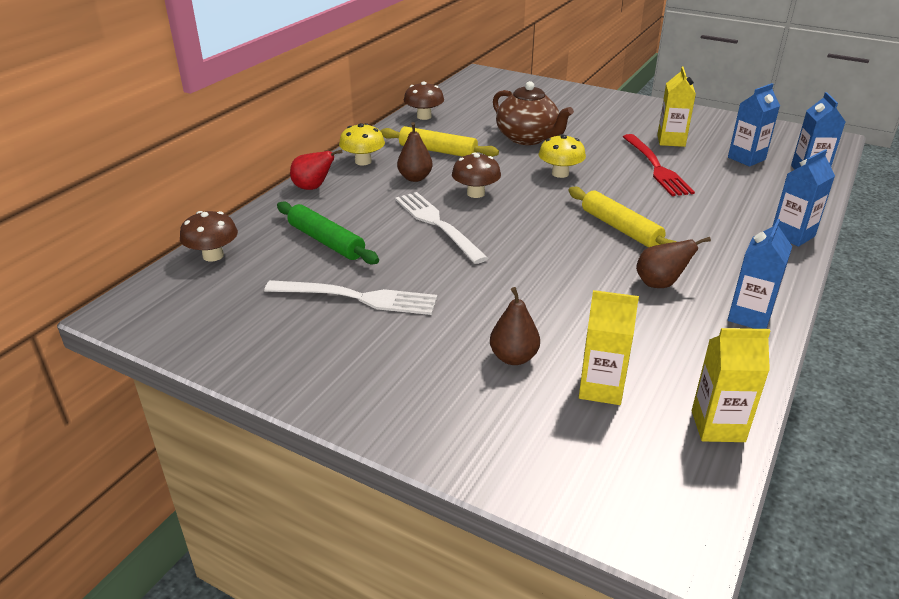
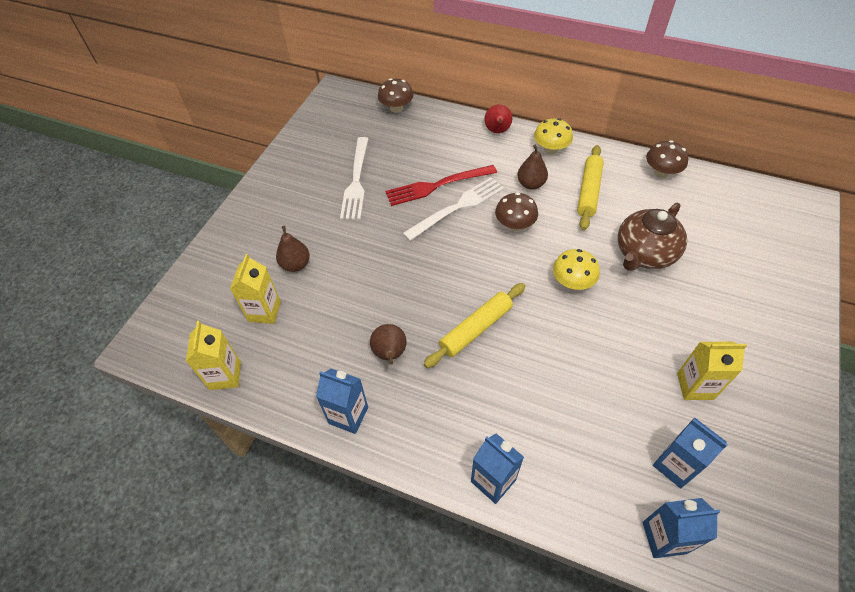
camera: 85 degrees right, 20 degrees up
green rolling pin [277,201,379,264] -> none
red fork [623,134,695,196] -> red fork moved to [385,165,497,206]

